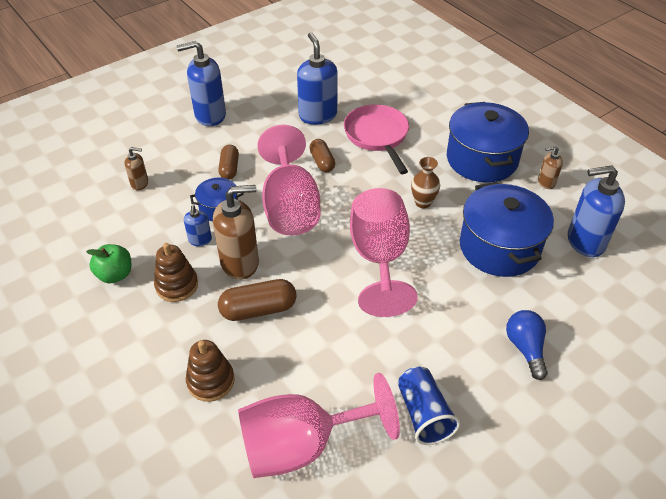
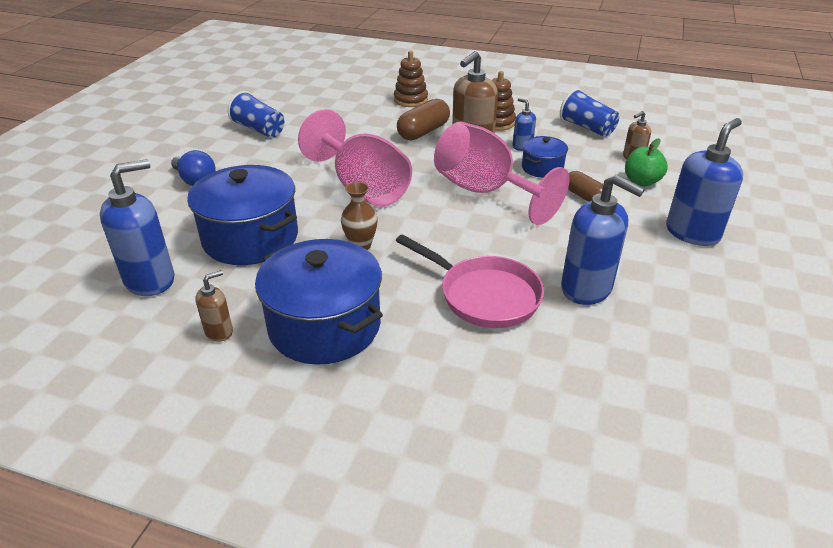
camera: 145 degrees right, 10 degrees down
green apple [86,244,131,283] -> green apple moved to [625,138,668,186]
pink goblet [238,373,400,478] -> none
brown capsule [310,139,335,172] -> none
none -> blue cup [560,88,619,137]

